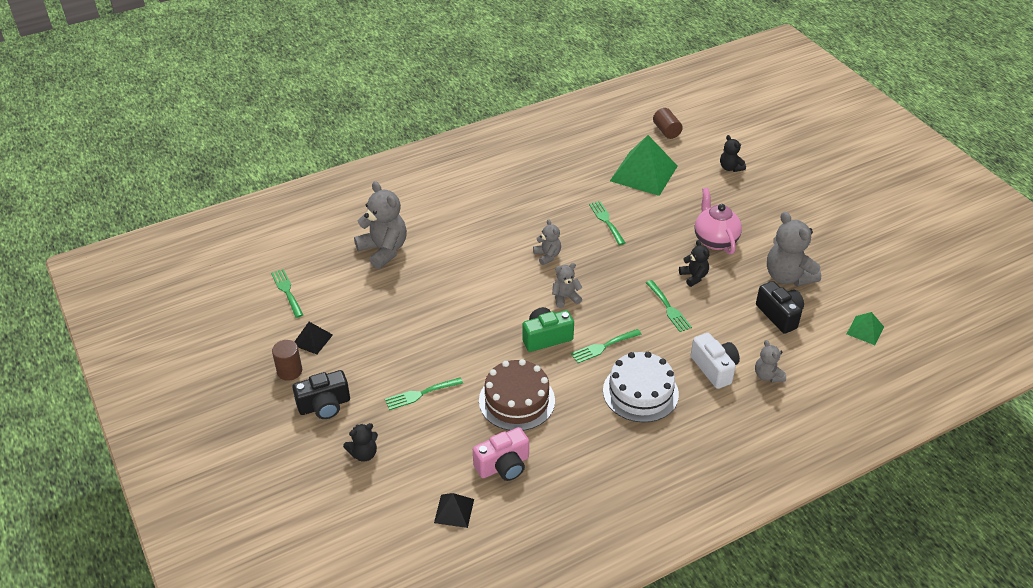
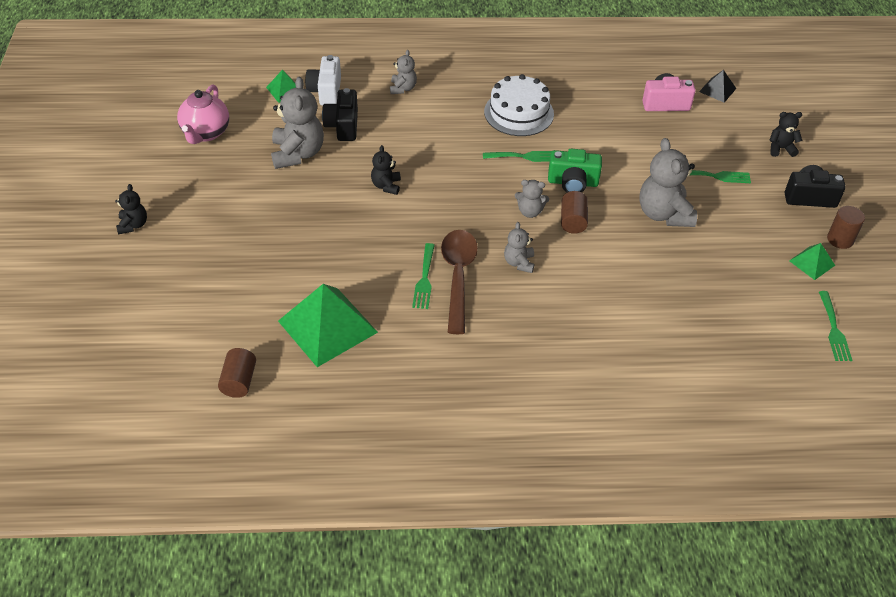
camera: 155 degrees left, 5 degrees up
black pyramid [294,322,333,354] -> green pyramid [789,243,835,280]
grey teddy bear [354,181,407,269] -> grey teddy bear moved to [639,138,697,227]
brown cake [479,359,555,431] -> none
green fork [646,280,692,332] -> none
white camera [691,333,740,389] -> white camera moved to [305,55,341,106]
pink teapot [695,188,742,254] -> pink teapot moved to [177,85,229,144]
black teddy bear [720,135,746,172] -> black teddy bear moved to [115,184,147,234]
none -> brown spoon [441,230,478,334]
none -> brown cylinder [561,191,588,234]

